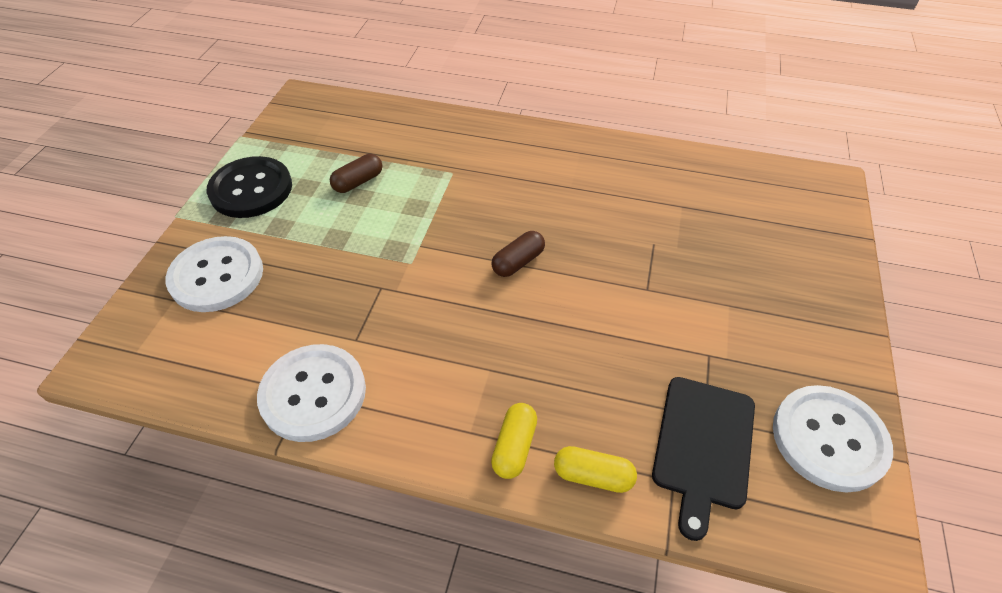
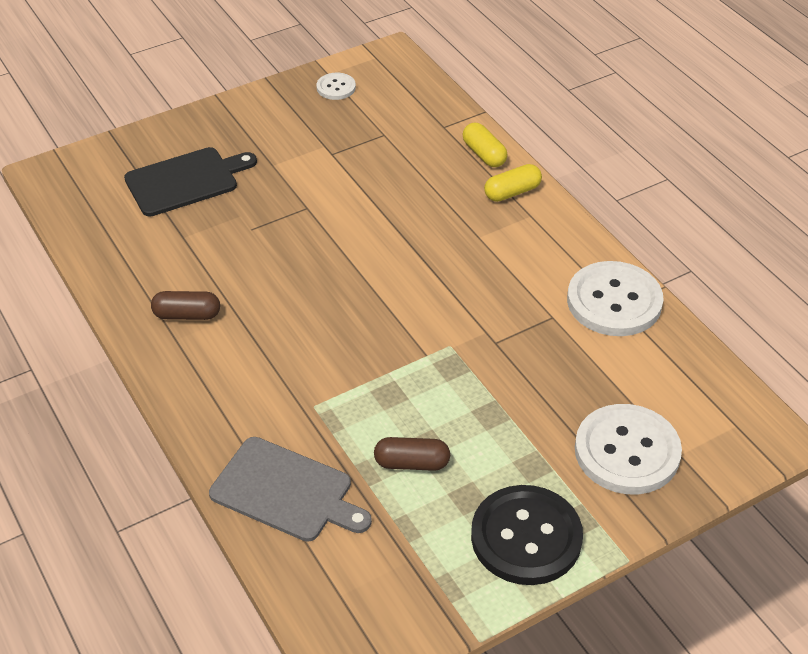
camera: 135 degrees left, 5 degrees down
brown capsule [492,231,545,277] -> brown capsule moved to [151,291,220,320]
black cutting board [652,377,755,541] -> black cutting board moved to [124,147,257,217]
white button [773,385,893,493] -> white button [316,73,356,100], size x0.49
none -> grey cutting board [209,437,372,542]

